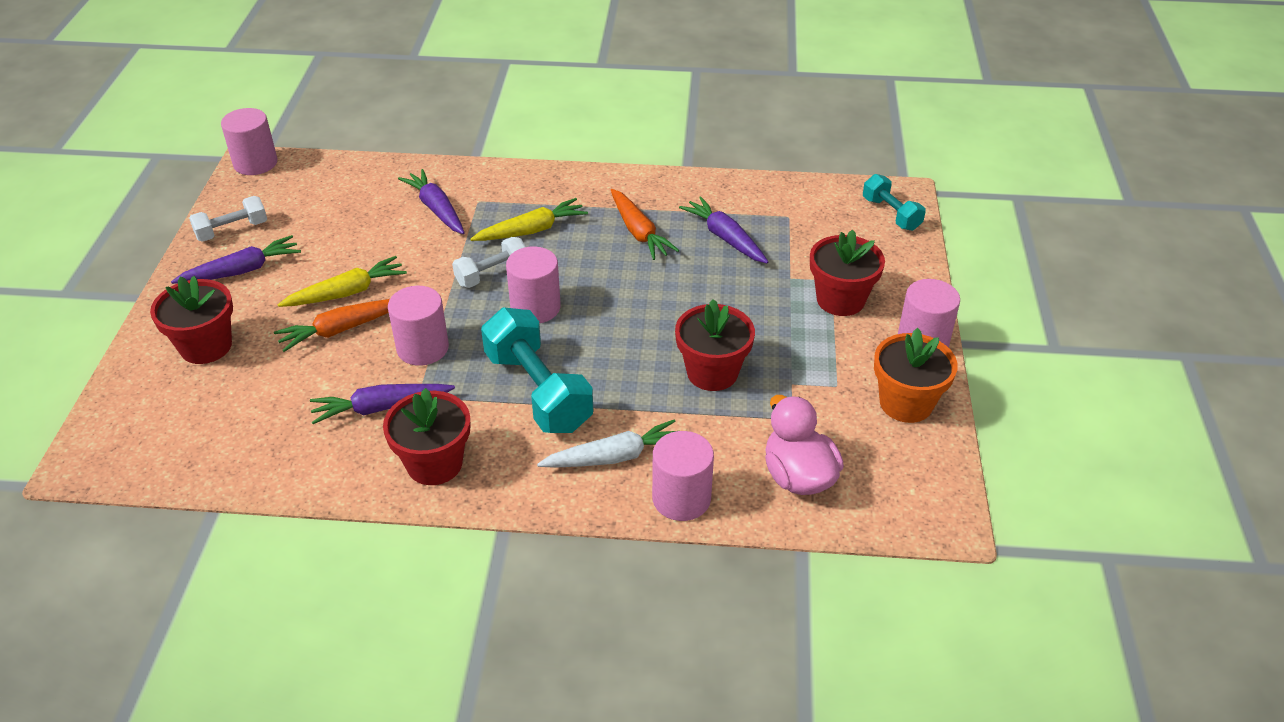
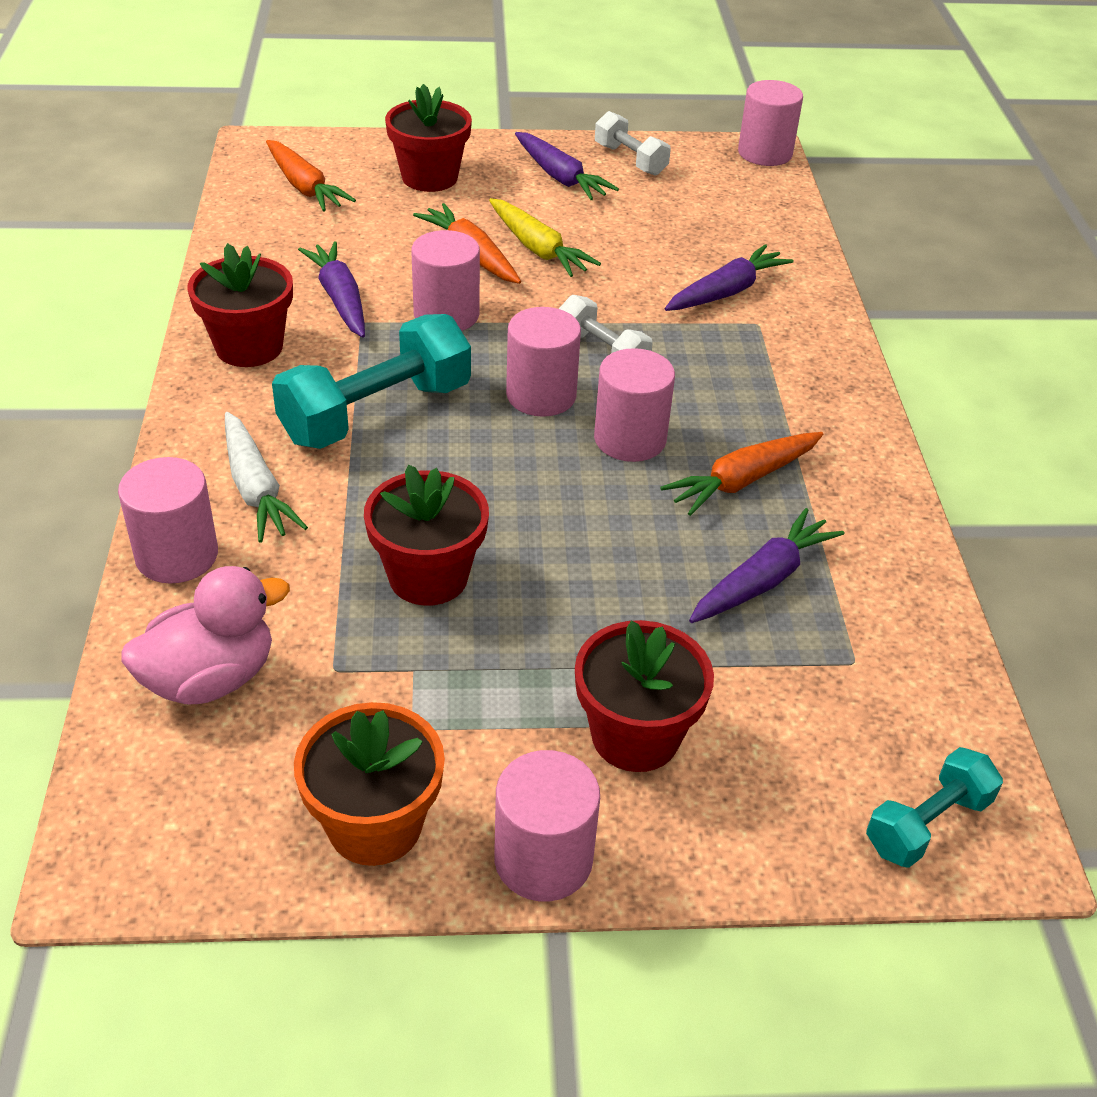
camera: 80 degrees right, 0 degrees up
yellow carrot [470,198,588,241] -> none
none -> orange carrot [266,140,356,212]
none -> pink cylinder [594,348,675,462]

